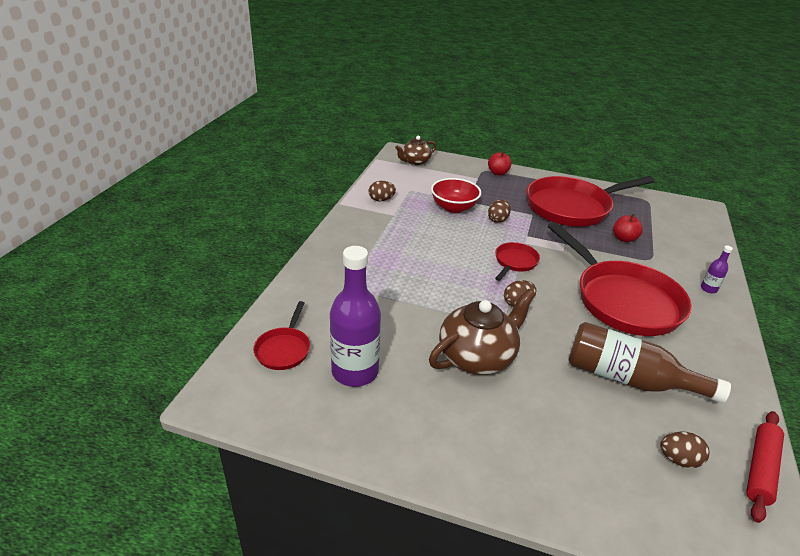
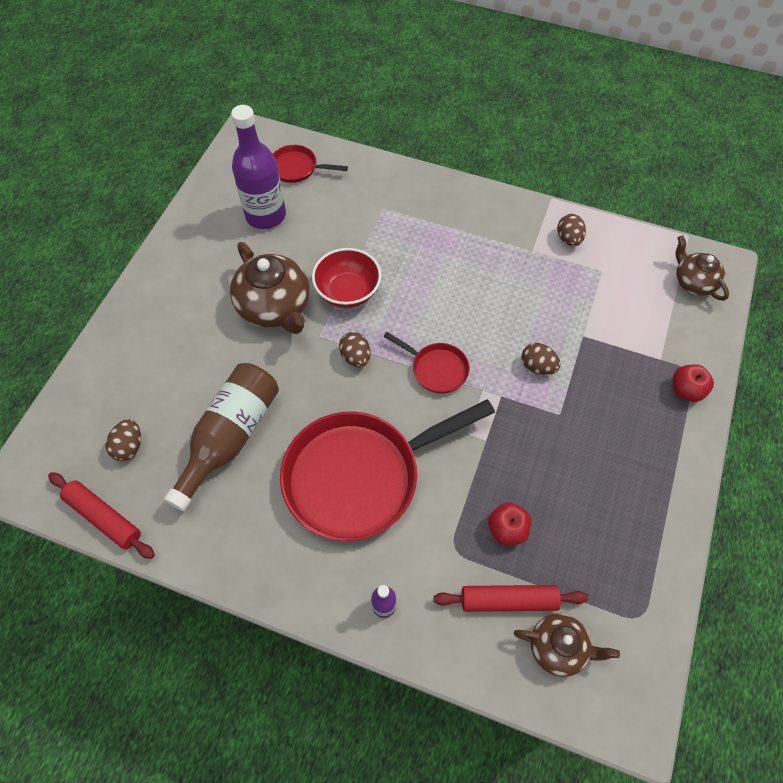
camera: 95 degrees right, 25 degrees up
red bowl [431,178,481,213] -> red bowl moved to [312,248,381,308]
red pan [527,176,655,227] -> none
none -> red rolling pin [433,585,588,612]
none -> brown teapot [514,613,620,677]

